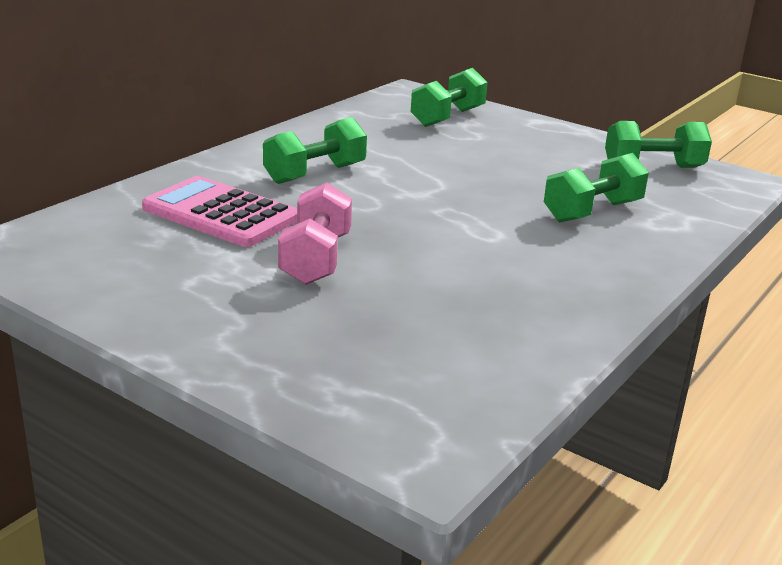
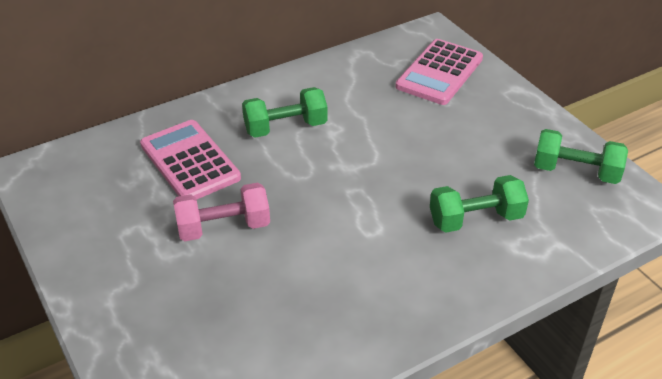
camera: 25 degrees right, 15 degrees up
pink dumbbell [278,182,352,285] -> pink dumbbell turned 45 degrees clockwise [173,183,270,241]
green dumbbell [411,68,488,127] -> pink calculator [395,39,483,105]

